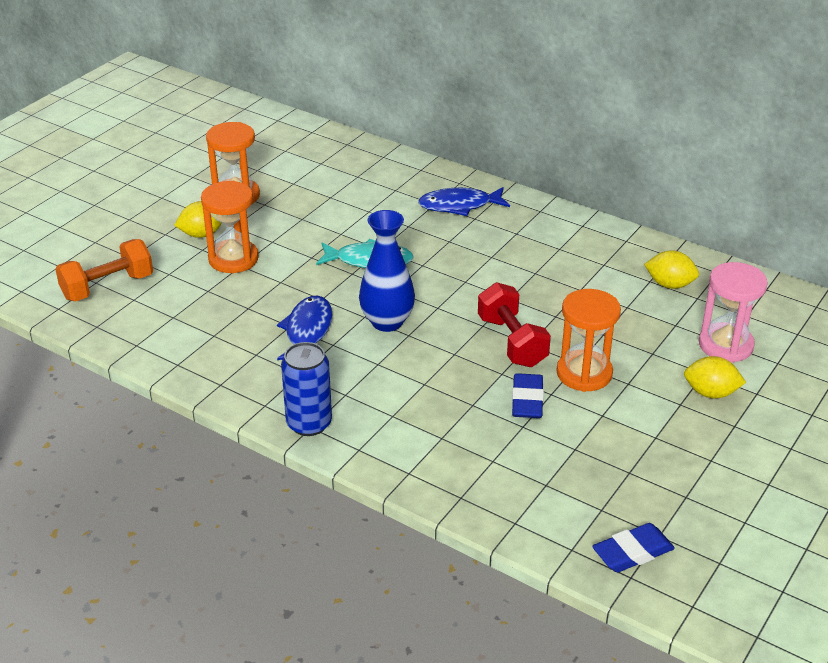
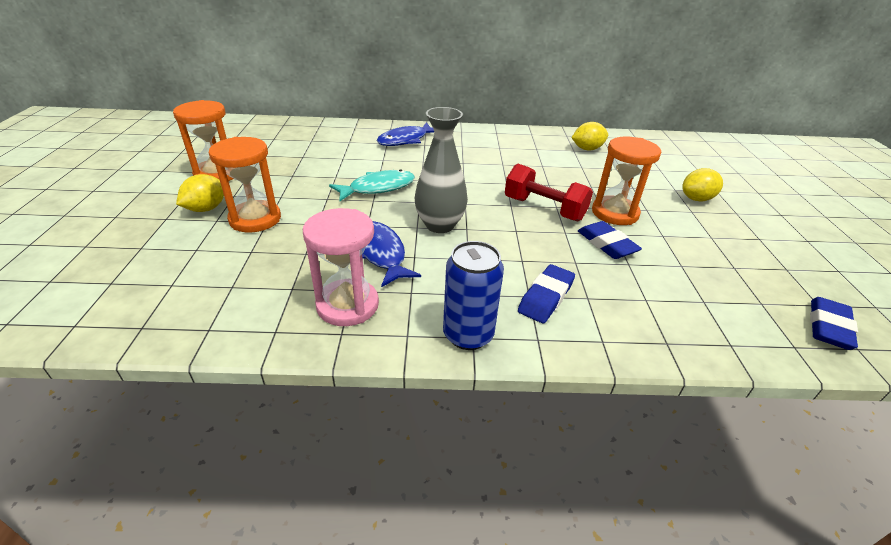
camera: 35 degrees left, 0 degrees up
orange dumbbell [55,239,153,301] -> none
blue vase [359,210,415,332] -> grey vase [415,107,468,233]
pink hourglass [699,262,768,363] -> pink hourglass moved to [303,208,379,326]
none -> blue eraser [518,264,575,323]

